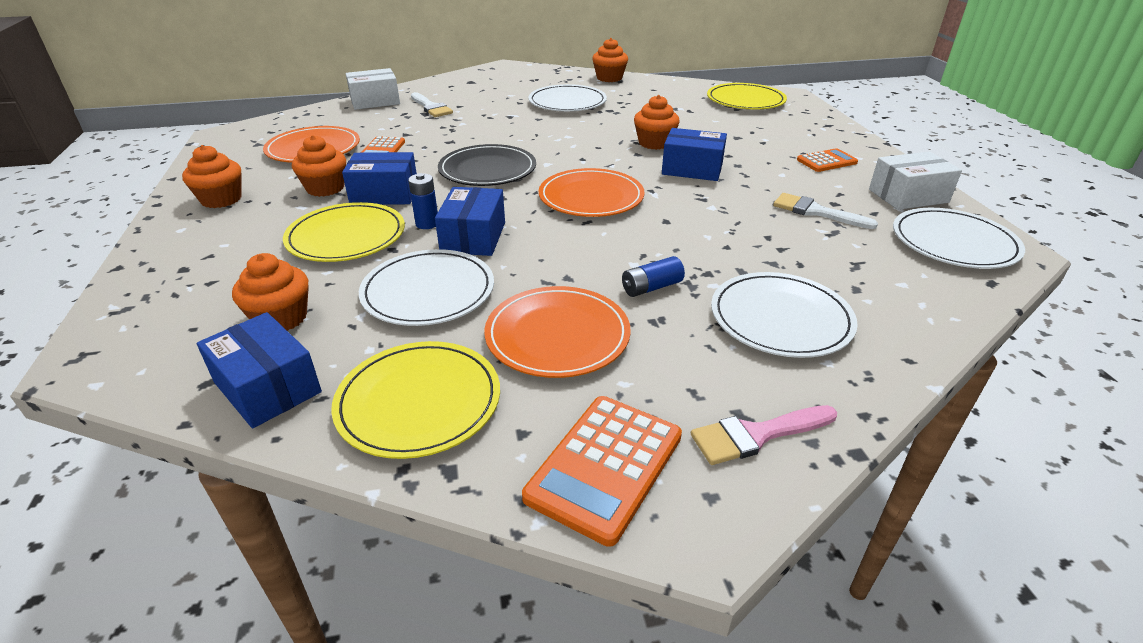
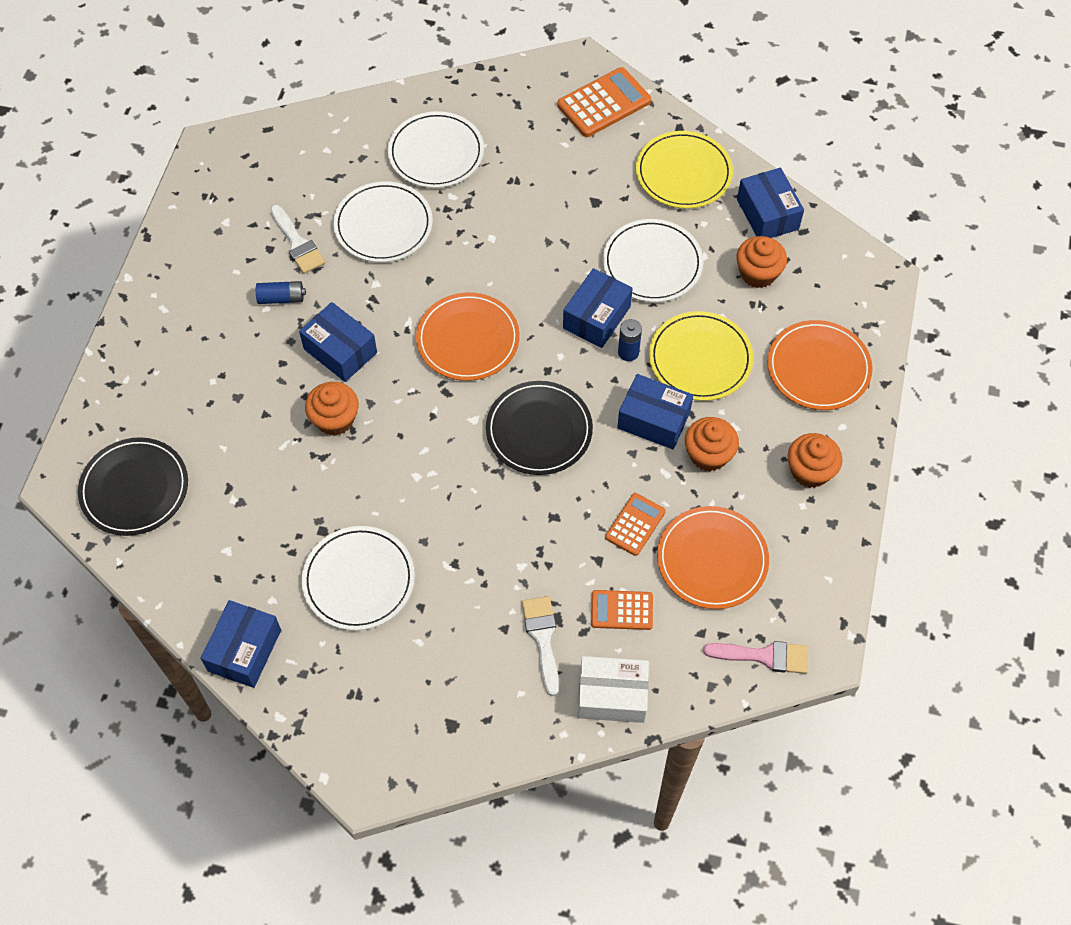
camera: 155 degrees left, 25 degrees up
orange plate [484,286,631,378] -> orange plate moved to [767,320,873,410]
orange cupcake [592,38,628,82] -> blue box [200,600,281,688]
blue battery [622,256,685,297] -> blue battery moved to [256,281,306,304]
pink brush [691,405,837,465] -> pink brush moved to [703,641,808,674]
yellow plate [707,83,787,109] -> black plate [78,437,188,536]
orange calculator [797,148,858,172] -> orange calculator moved to [591,590,653,630]
white box [869,152,962,210] -> none
white plate [893,208,1025,269] -> white plate moved to [333,181,433,262]

